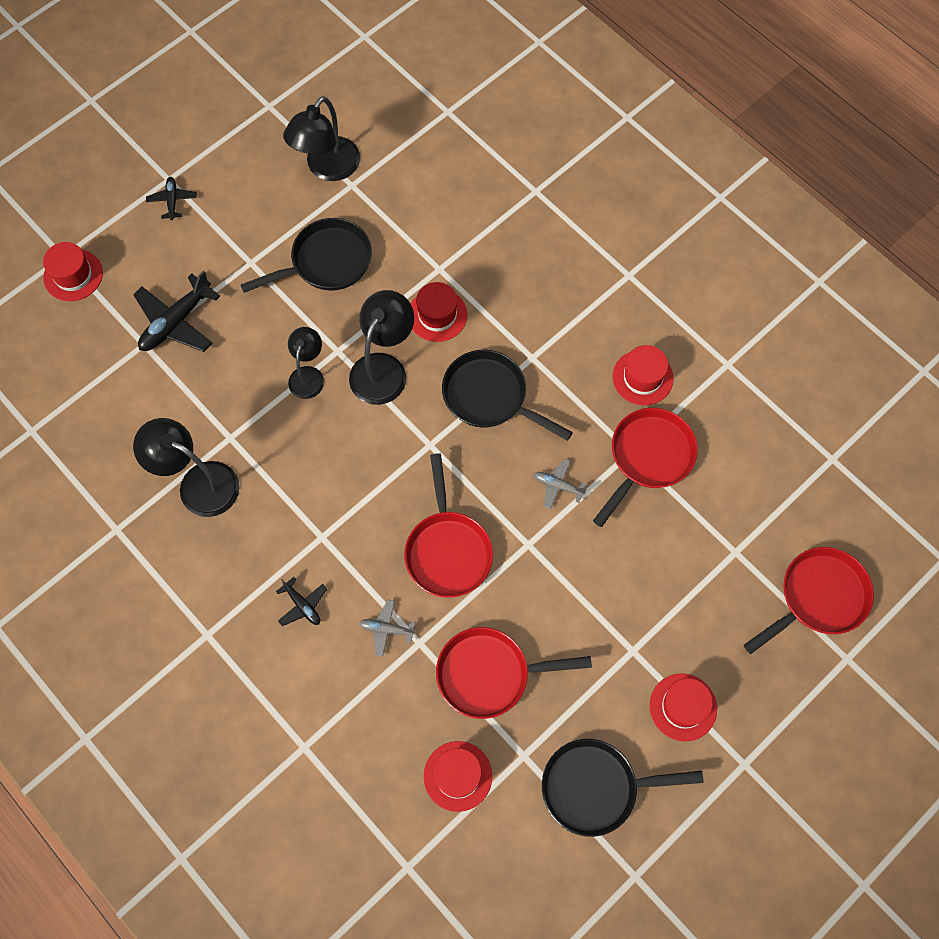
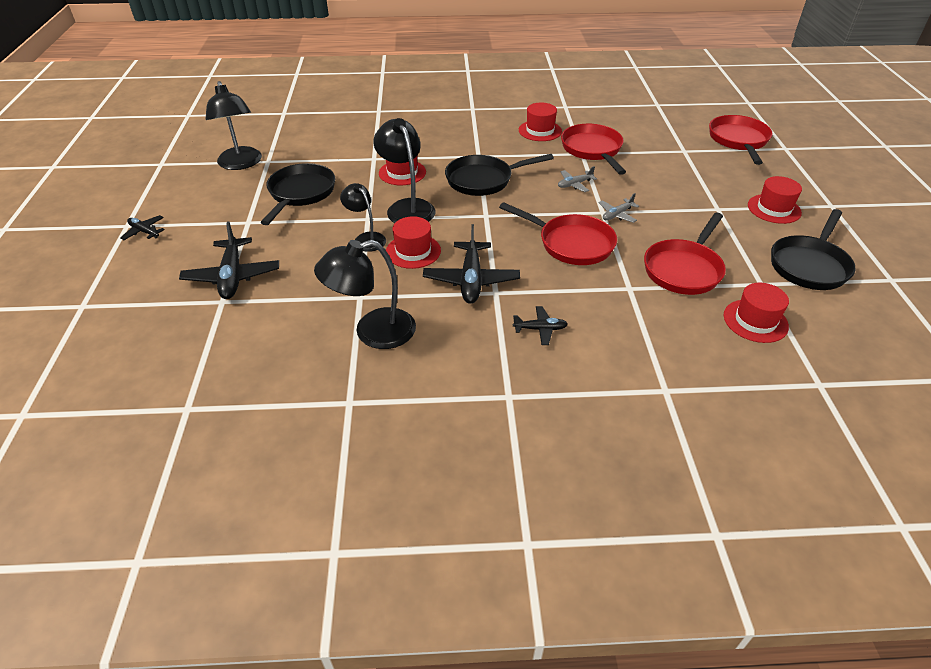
camera: 50 degrees left, 25 degrees down
red hat [43,242,103,301] -> red hat moved to [386,216,441,269]
grey plane [359,600,416,657] -> grey plane moved to [599,193,639,223]
none -> black plane [423,224,520,304]

